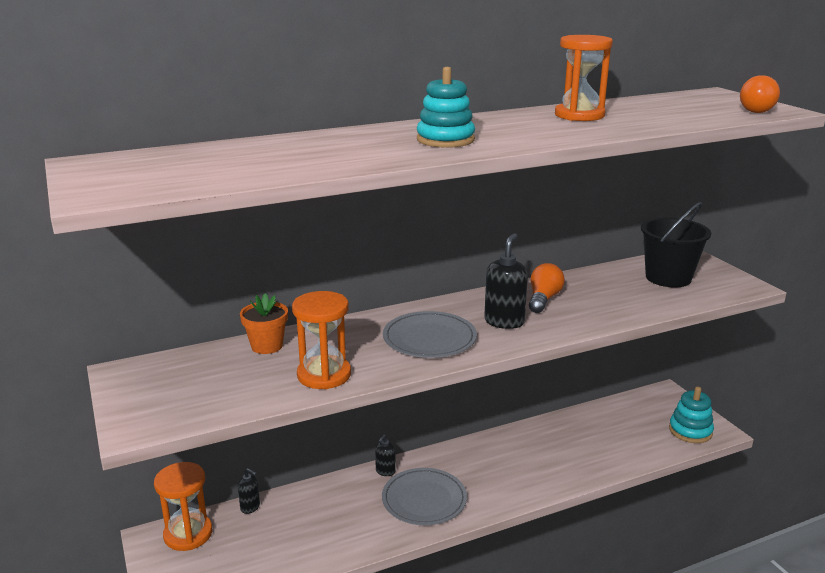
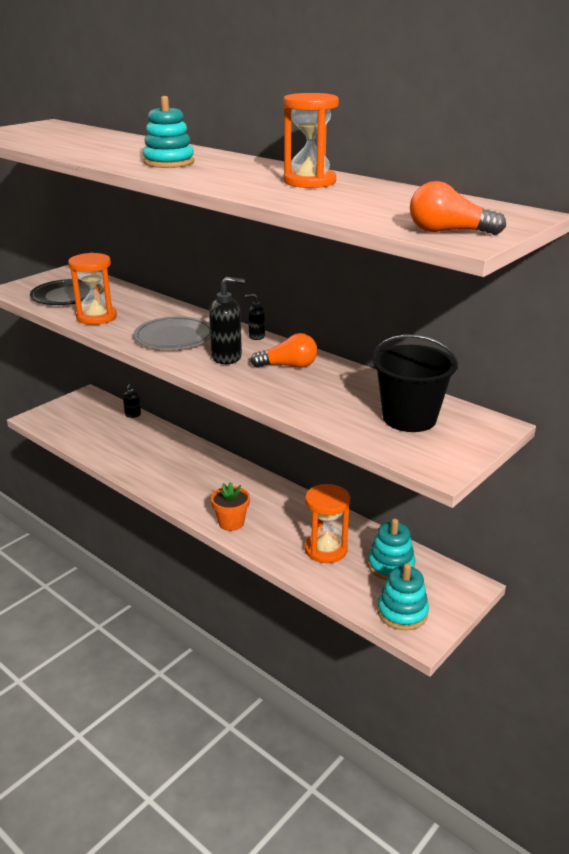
camera: 65 degrees right, 5 degrees up
orange hourglass [154,462,212,551] -> orange hourglass moved to [304,484,350,563]
orange flower pot [240,293,288,354] -> orange flower pot moved to [211,482,250,531]
black soap dispenser [375,434,396,476] -> black soap dispenser moved to [245,294,265,340]
grey plate [382,468,467,525] -> none
none -> black plate [30,279,103,305]
none -> turquoise stacking toy [368,519,415,580]

